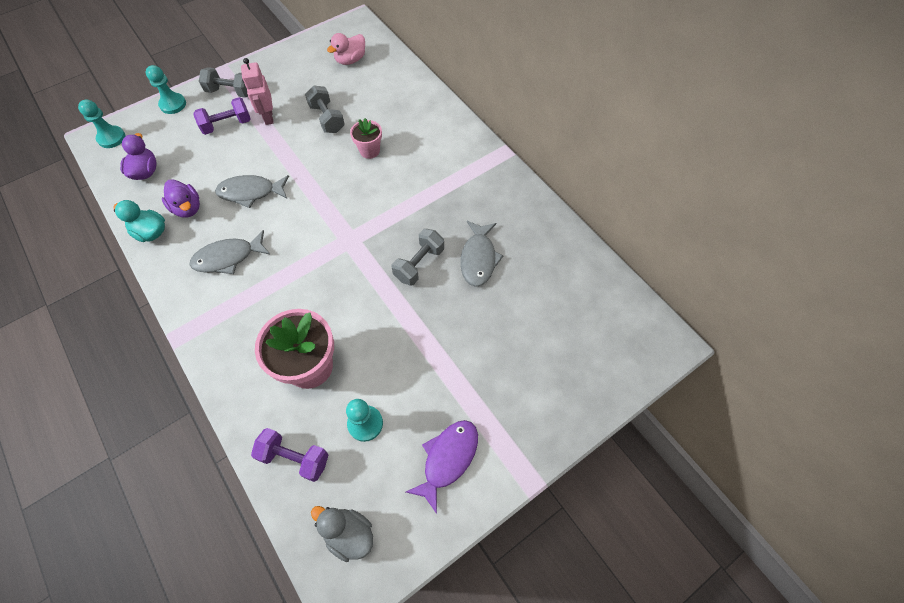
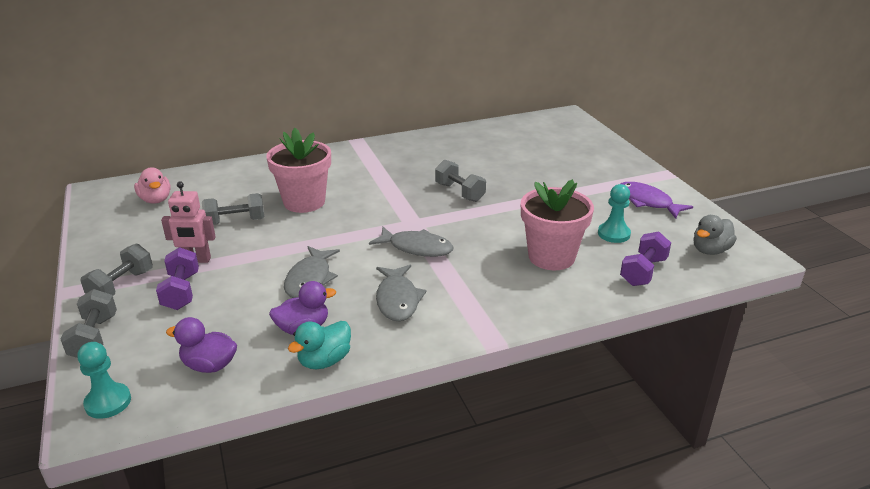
camera: 75 degrees left, 30 degrees down
turquoise pawn [146,65,186,114] -> grey dumbbell [61,289,117,358]
pink flower pot [350,118,382,159] -> pink flower pot [266,128,331,213], size x1.85
grey fish [460,221,504,287] -> grey fish moved to [369,227,454,257]

